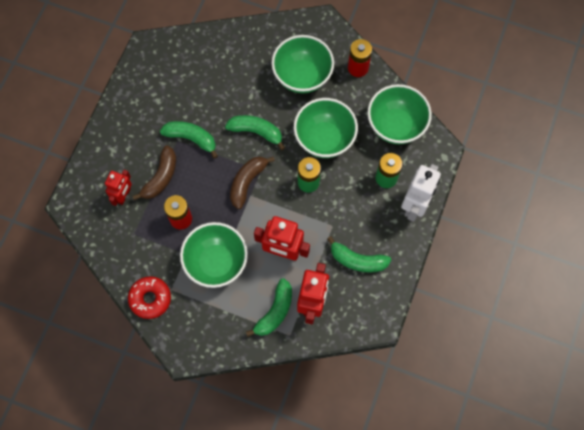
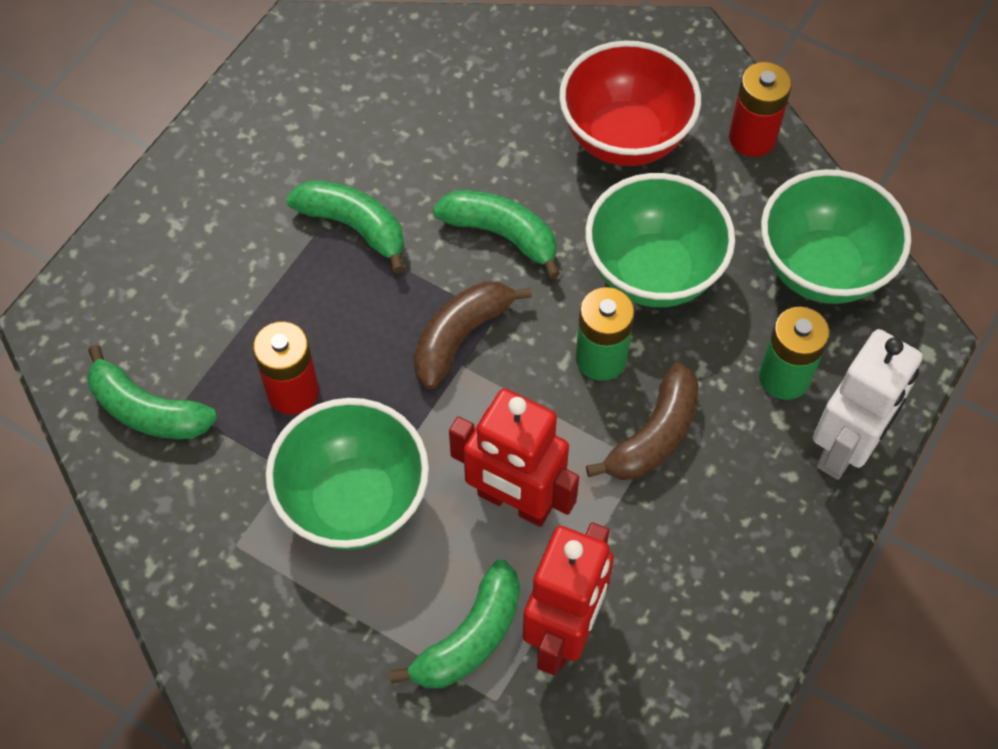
camera: 10 degrees right, 10 degrees down
red robot [105,170,132,206] -> none
red donut [128,276,171,319] -> none
brown banana [133,146,176,200] -> brown banana moved to [586,363,699,480]
green bowl [271,35,334,93] -> red bowl [559,40,701,166]
green banana [327,236,391,273] -> green banana moved to [87,345,217,439]

